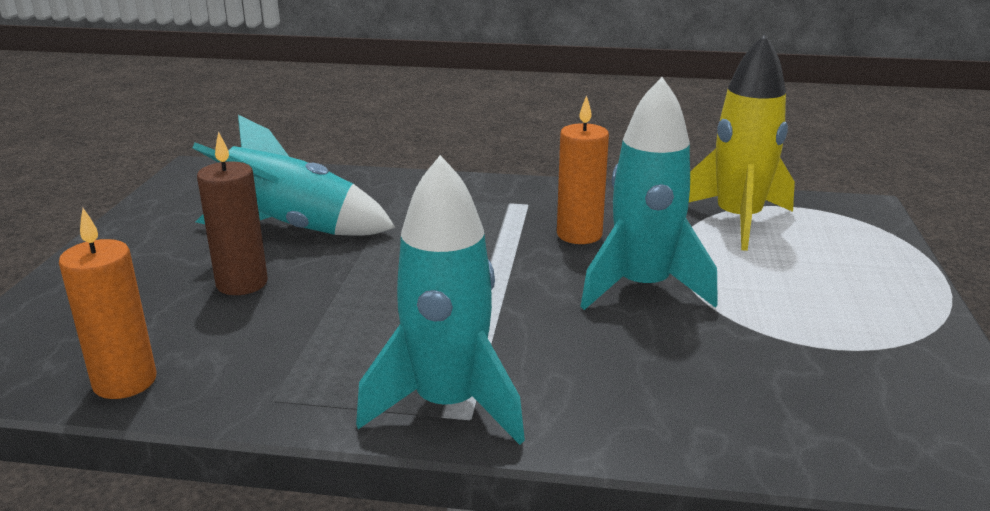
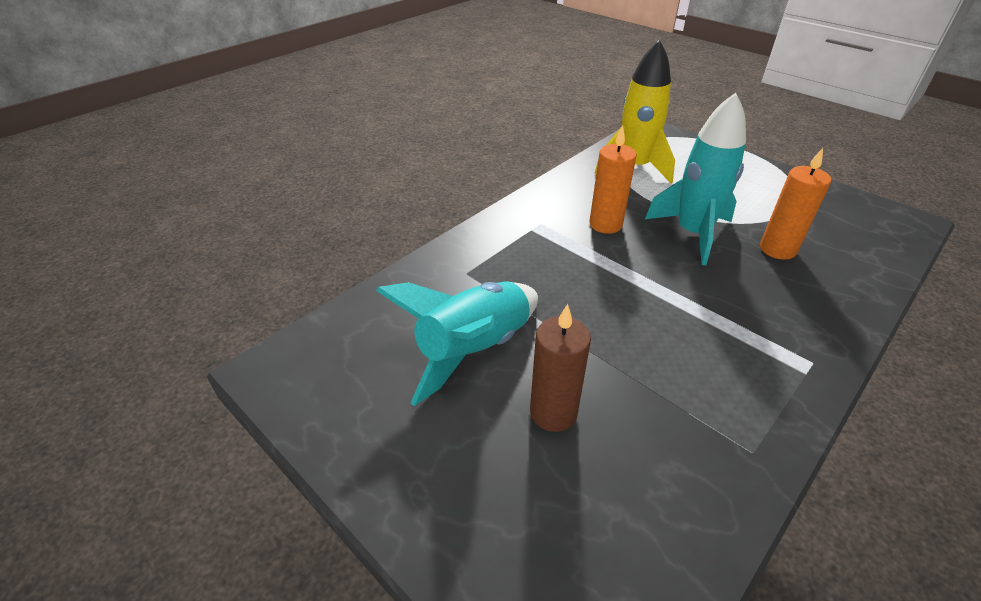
camera: 55 degrees left, 15 degrees up
orange candle [59,208,156,399] -> orange candle moved to [760,148,831,260]
turquoise rocket [356,155,525,445] -> none

